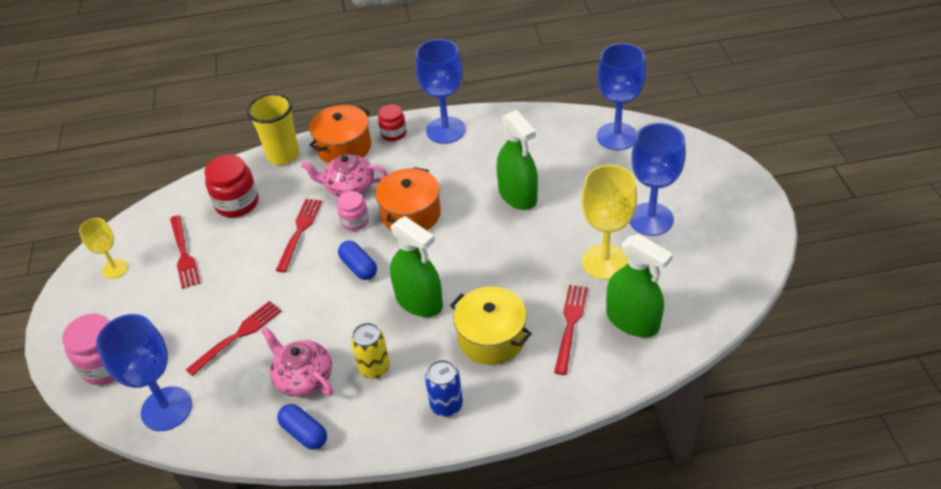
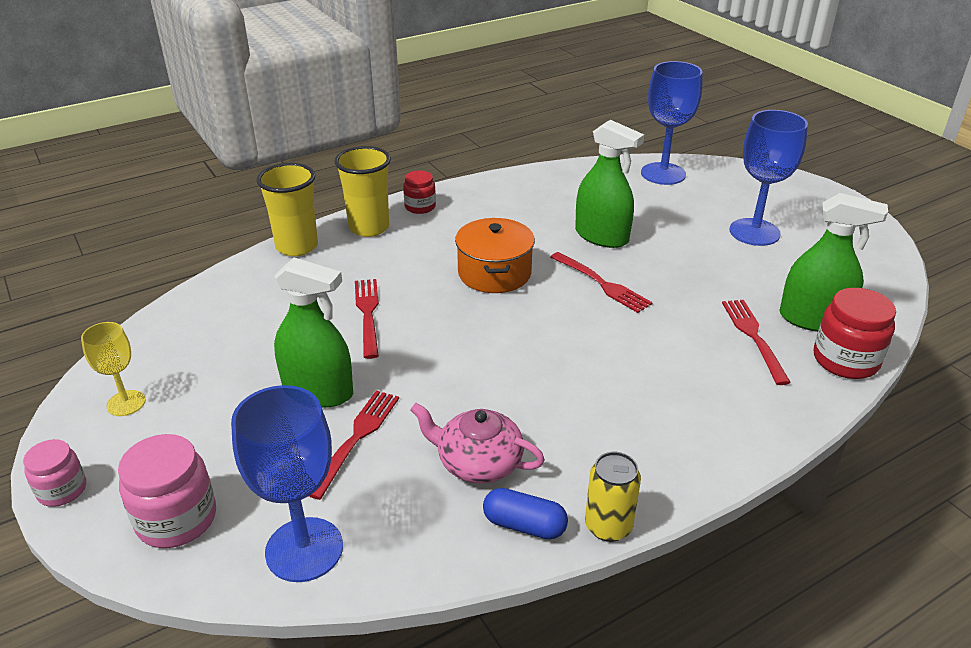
camera: 25 degrees left, 10 degrees down
red fork [170,215,200,289] -> red fork moved to [550,252,653,313]
red jar [204,155,259,217] -> red jar moved to [814,288,896,379]
pink teapot [301,154,388,197] -> none
orange pot [309,105,371,164] -> yellow cup [334,146,391,237]
pink jar [337,191,369,231] -> pink jar moved to [23,439,86,507]
blue capsule [338,241,377,280] -> none
yellow can [351,323,390,379] -> yellow can moved to [585,452,641,542]
green spray bottle [390,216,443,317] -> green spray bottle moved to [274,257,353,408]
blue goblet [415,39,466,144] -> none
blue can [425,360,463,417] -> none
yellow pot [450,286,532,365] -> none
yellow goblet [581,165,637,280] -> none

